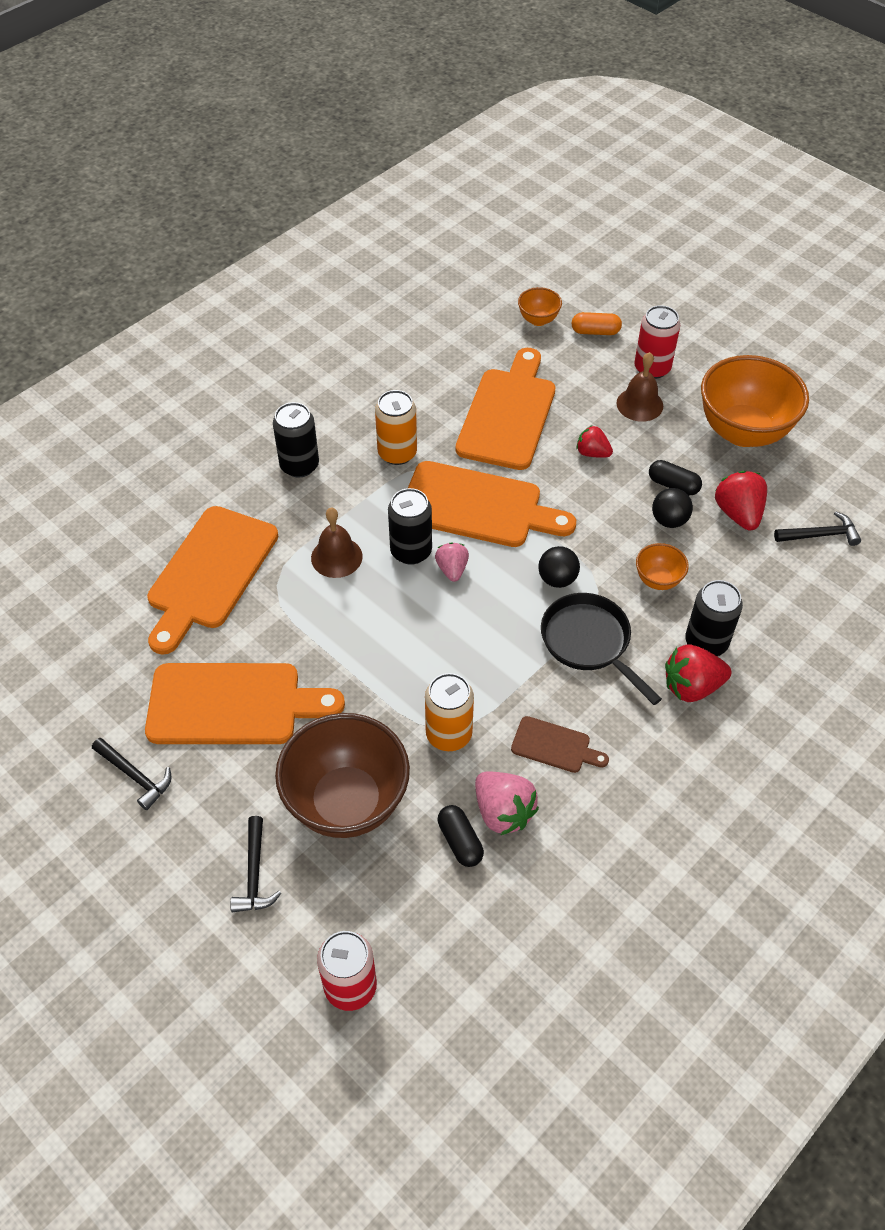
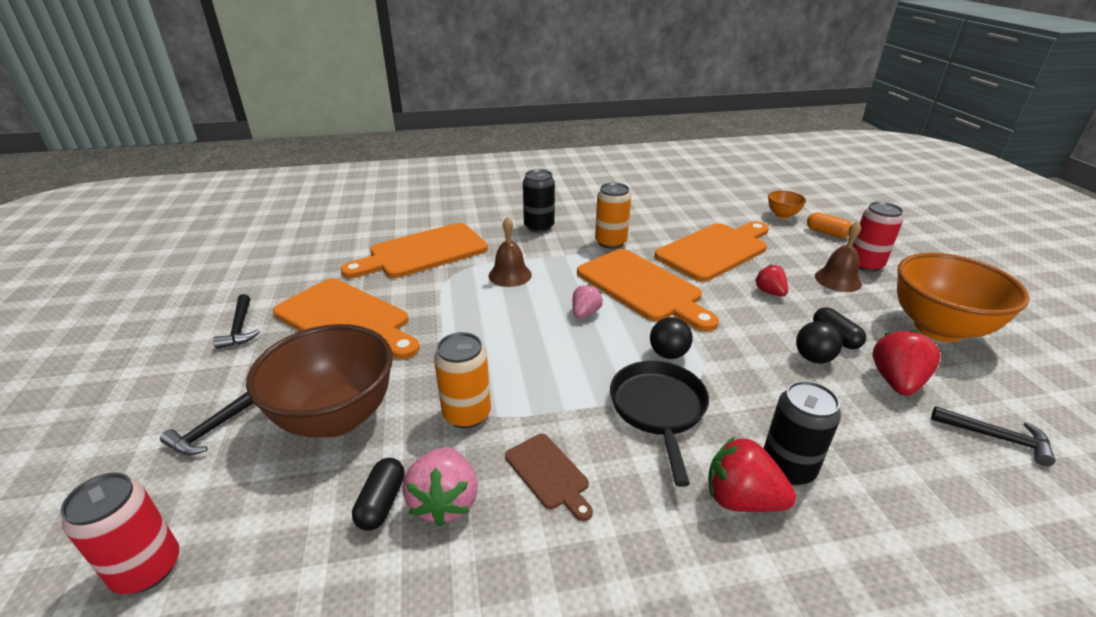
camera: 35 degrees right, 20 degrees down
black can [388,488,432,565] -> none
orange bowl [636,543,689,590] -> none

